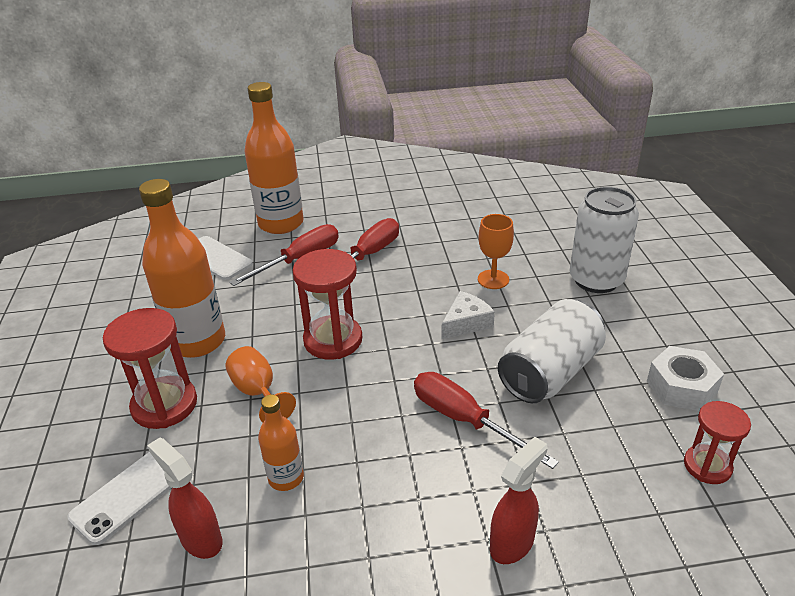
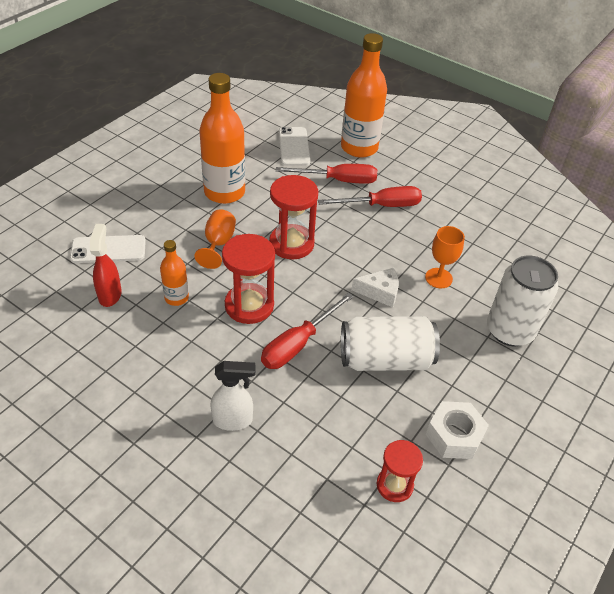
camera: 40 degrees right, 10 degrees up
red hourglass [103,308,197,429] -> red hourglass moved to [222,234,275,324]
red screwdriver [414,372,559,469] -> red screwdriver turned 135 degrees counterclockwise [261,292,354,369]
red spray bottle [490,437,548,564] -> white spray bottle [210,361,255,431]

